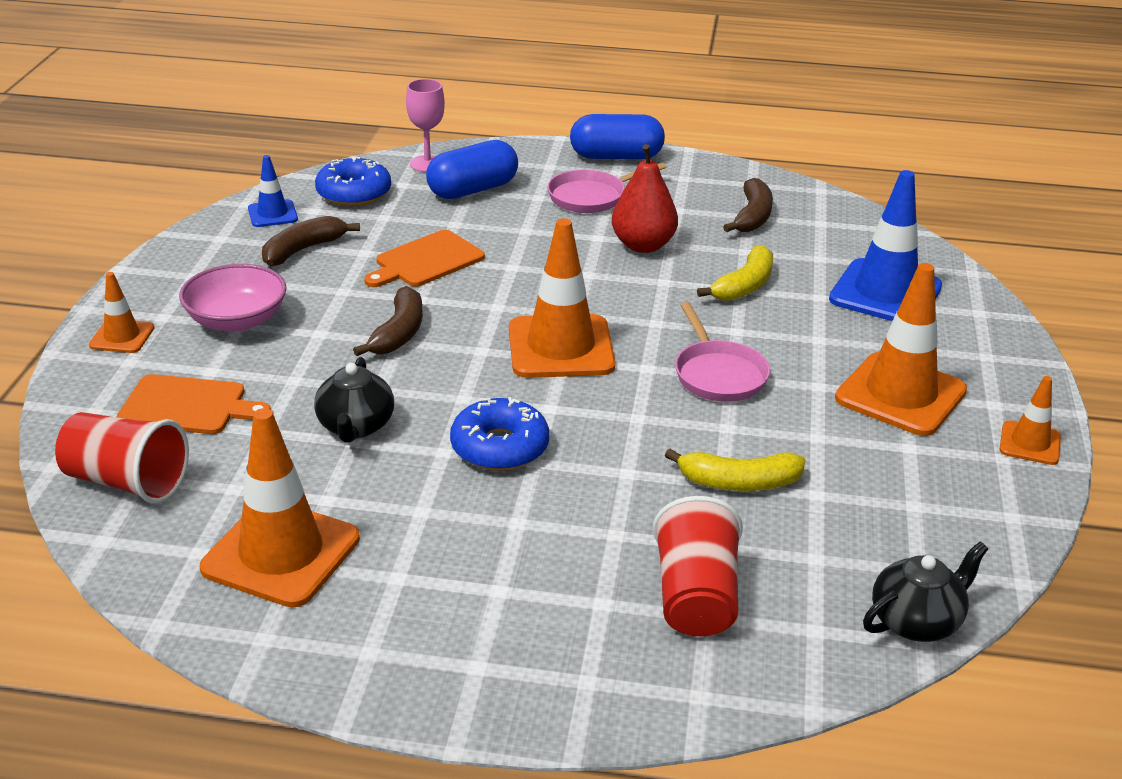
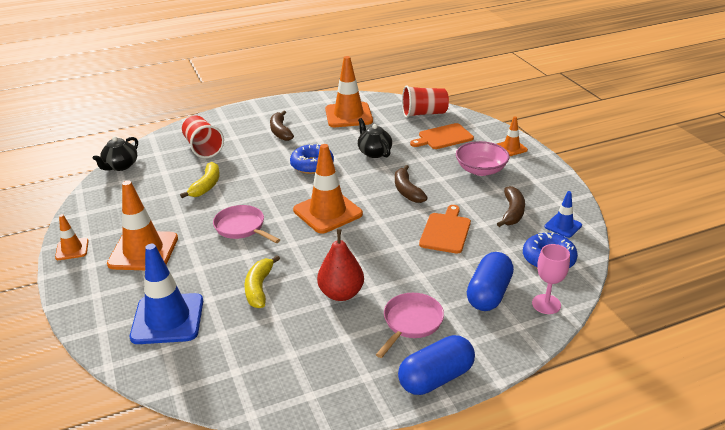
camera: 150 degrees right, 0 degrees up
yellow banana [665,448,805,491] -> yellow banana turned 135 degrees clockwise [180,162,220,198]
brown banana [723,178,773,232] -> brown banana moved to [270,110,294,141]

